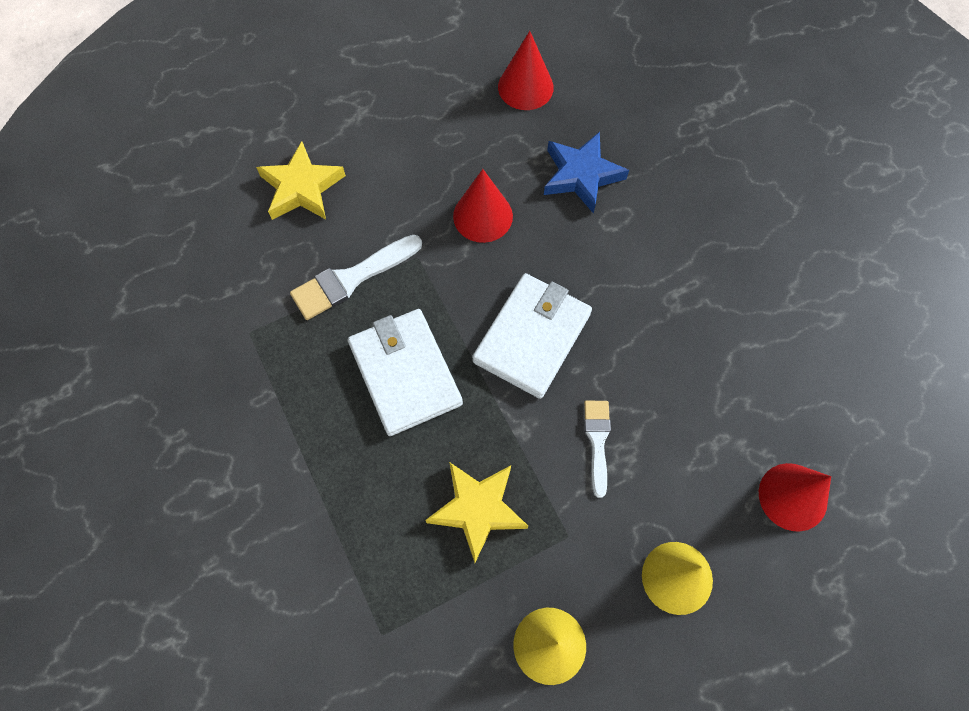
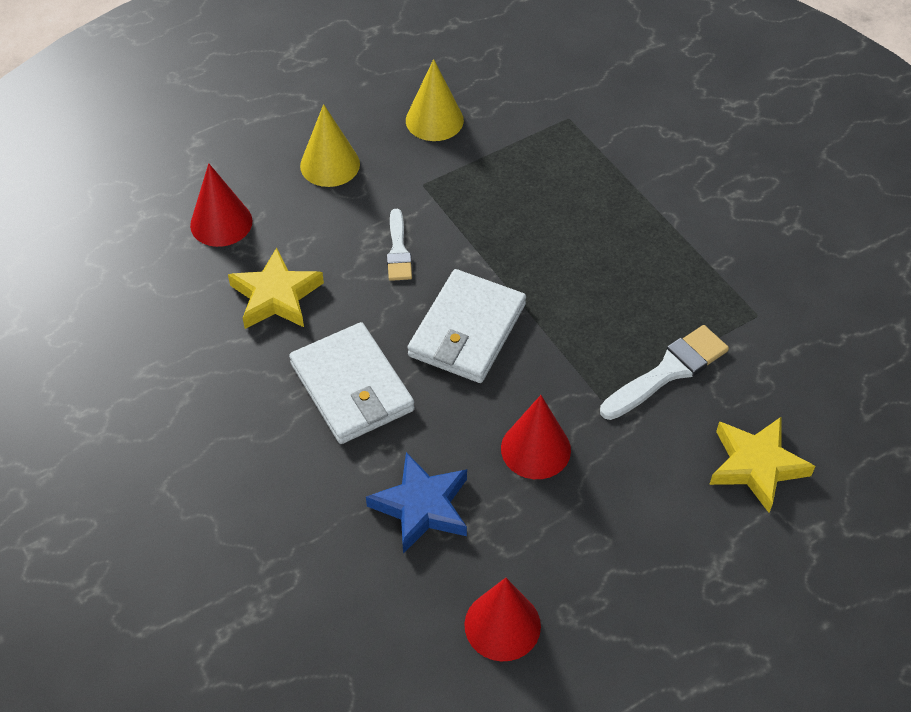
camera: 175 degrees right, 15 degrees down
white wallet [348,309,463,436] -> white wallet moved to [289,322,415,444]
yellow star [426,462,528,563] -> yellow star moved to [228,248,324,329]

